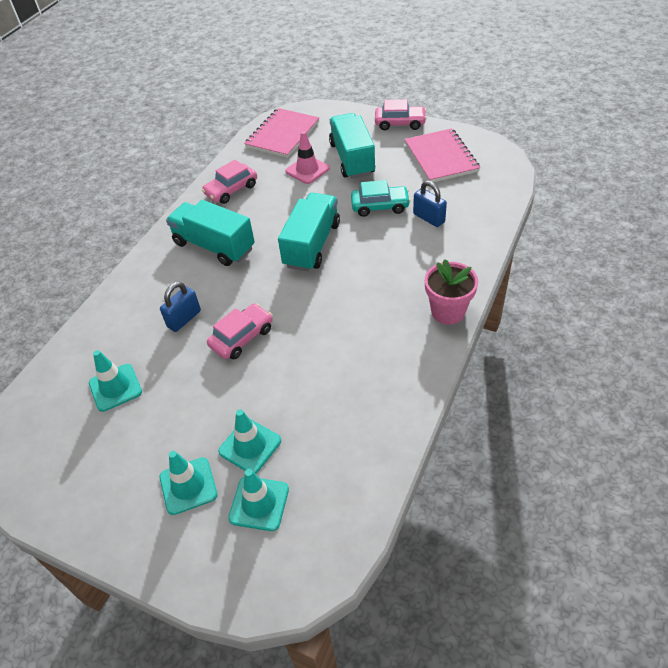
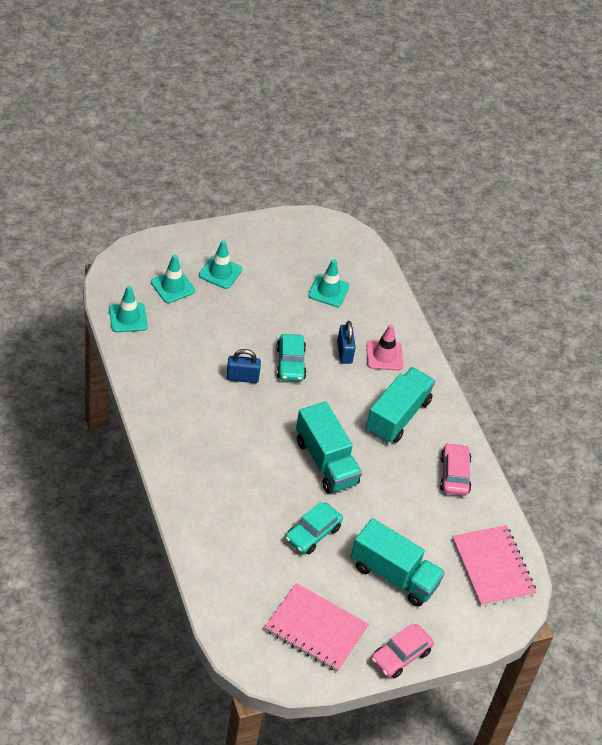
camera: 125 degrees right, 0 degrees up
turquoise truck [166,200,255,266] -> turquoise truck turned 45 degrees counterclockwise [366,367,435,443]
pink car [207,304,273,359] -> turquoise car [277,334,307,381]
turquoise traffic cone [218,409,281,474] -> turquoise traffic cone moved to [109,286,148,332]
pink traffic cone [285,131,330,184] -> pink traffic cone moved to [366,324,403,370]
blue padlock [413,181,447,227] -> blue padlock moved to [226,349,261,383]
pink flower pot [425,259,478,325] -> none

